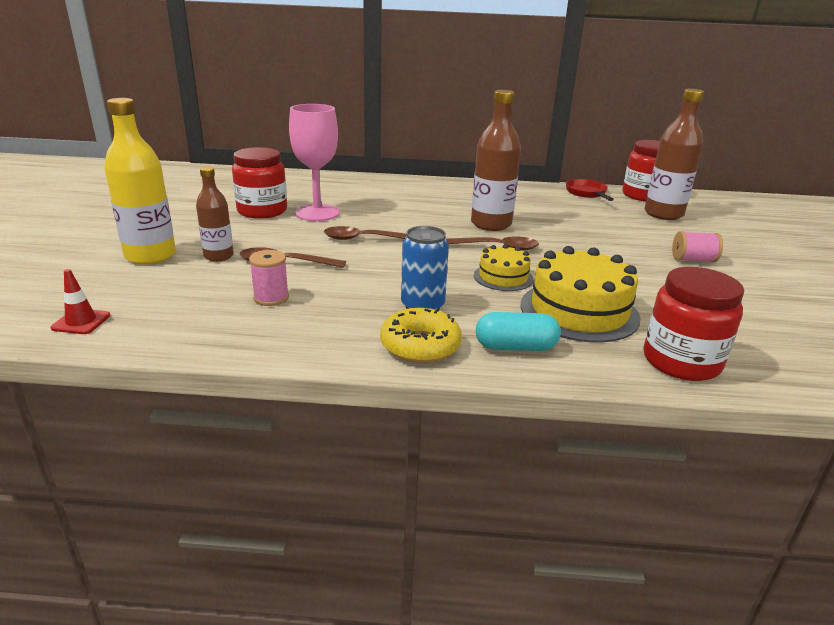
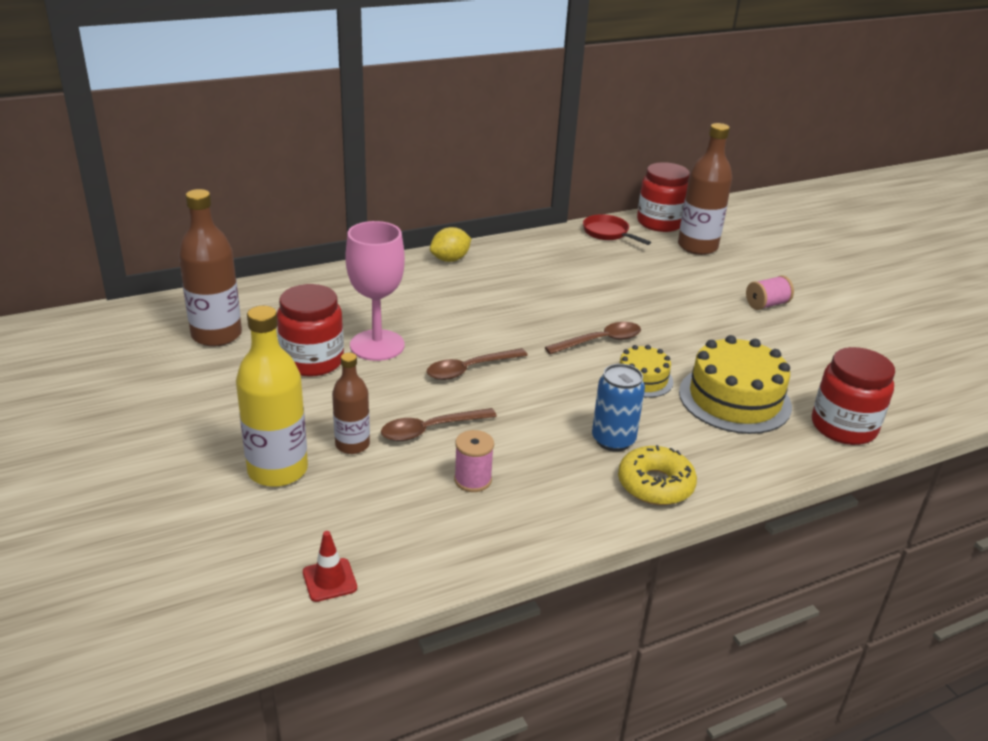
camera: 30 degrees left, 5 degrees up
brown bottle [471,90,521,231] -> brown bottle moved to [178,189,242,347]
turquoise capsule [476,312,561,351] -> none
none -> yellow lemon [430,227,472,262]

